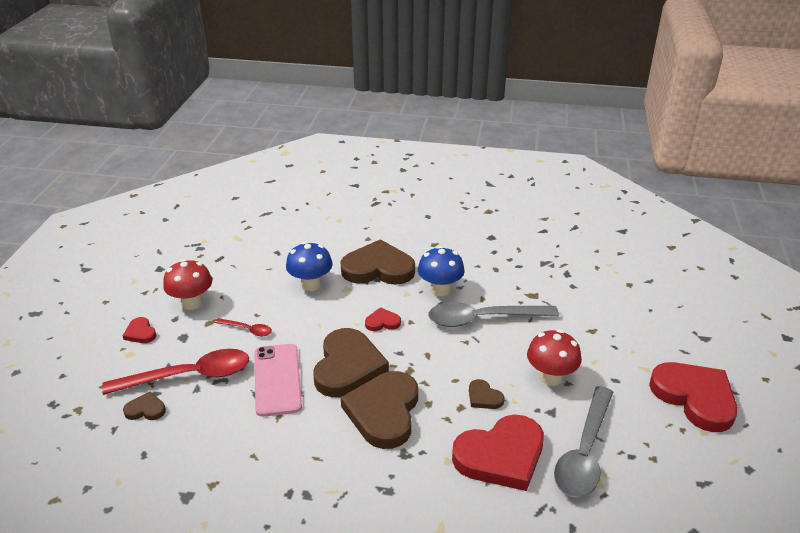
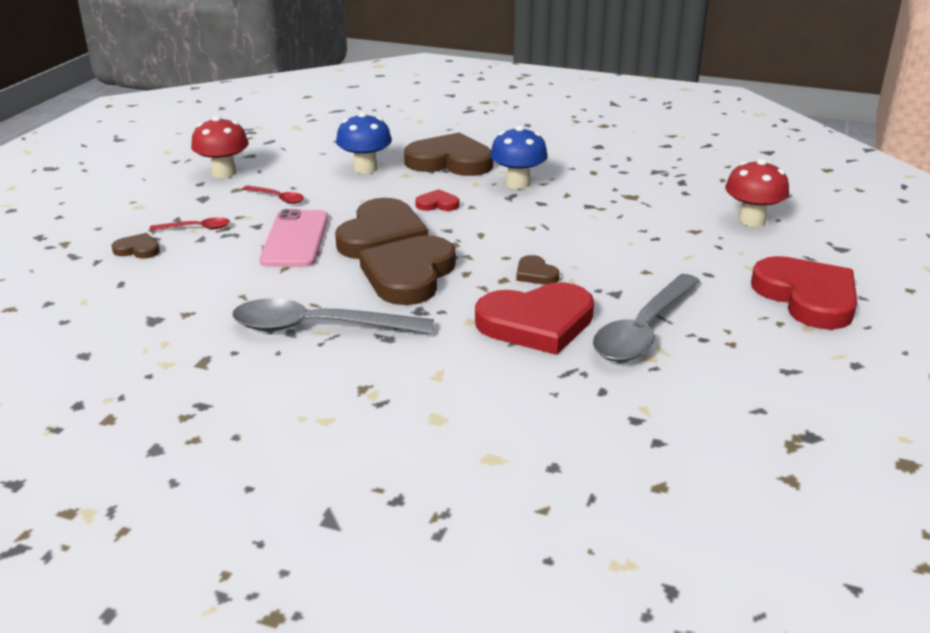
camera: 10 degrees right, 5 degrees down
red spoon [102,349,249,395] -> red spoon [149,217,230,231], size x0.47
red heart [123,317,157,343] -> none
grey spoon [428,302,559,327] -> grey spoon moved to [232,298,434,334]
red mushroom [527,330,581,386] -> red mushroom moved to [725,159,789,227]

